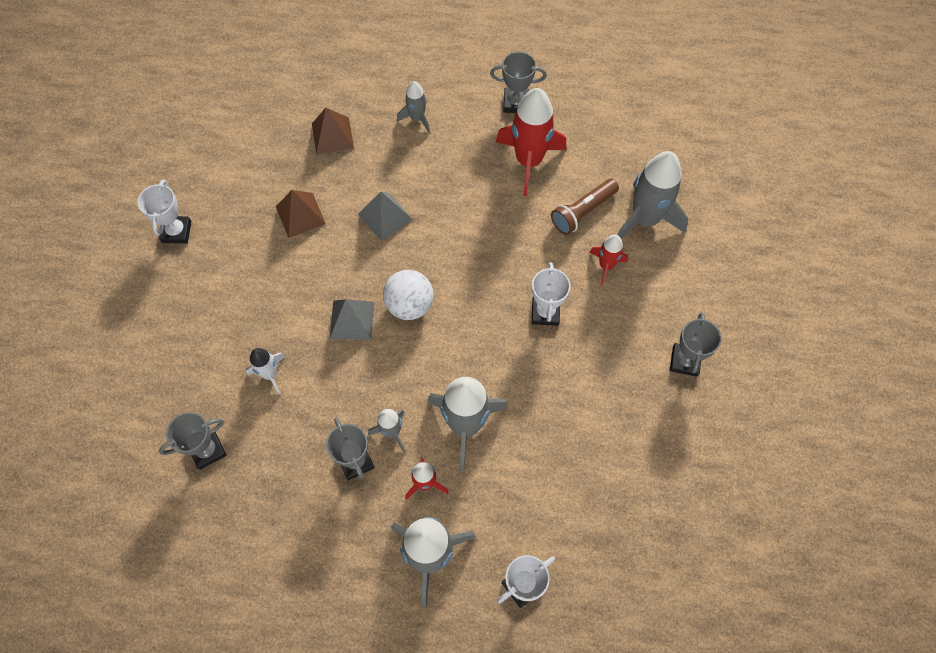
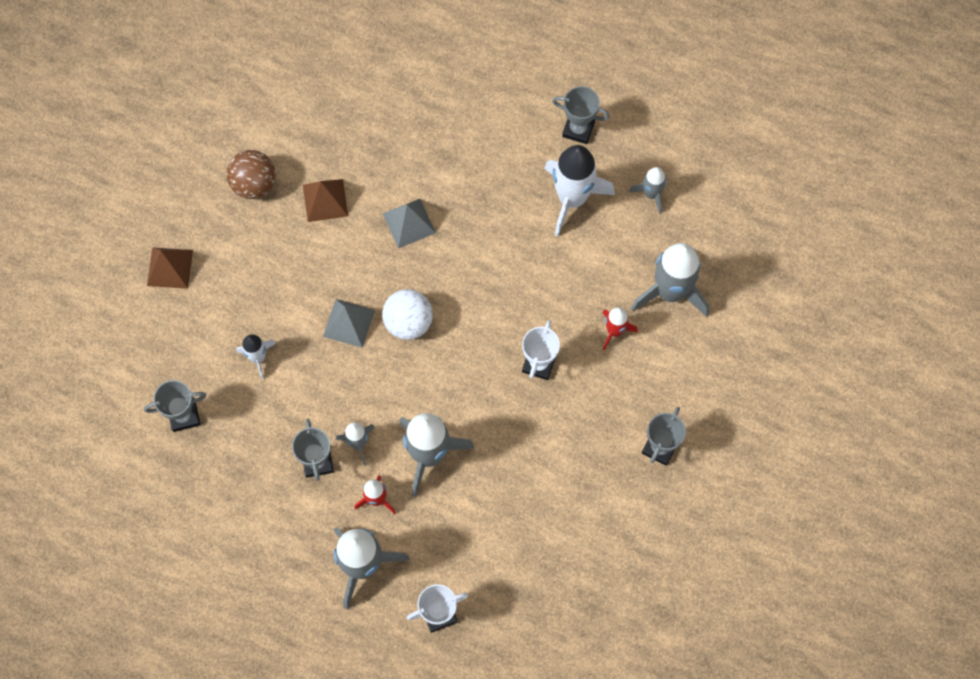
camera: 15 degrees right, 5 degrees up
white trophy [138,180,191,243] -> none
brown pyramid [312,108,354,155] -> brown pyramid moved to [147,247,193,289]
grey rocket [397,81,430,133] -> grey rocket moved to [629,167,666,214]
red rocket [496,88,566,196] -> white rocket [544,145,615,236]
brown flashlight [551,179,619,235] -> none
none -> brown ball [226,150,276,199]

